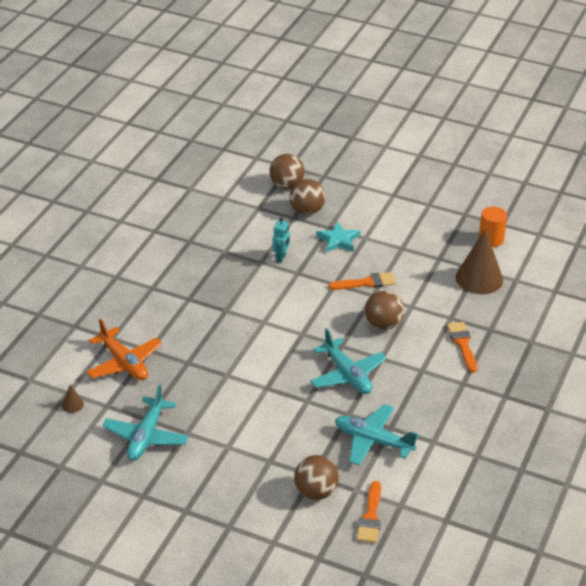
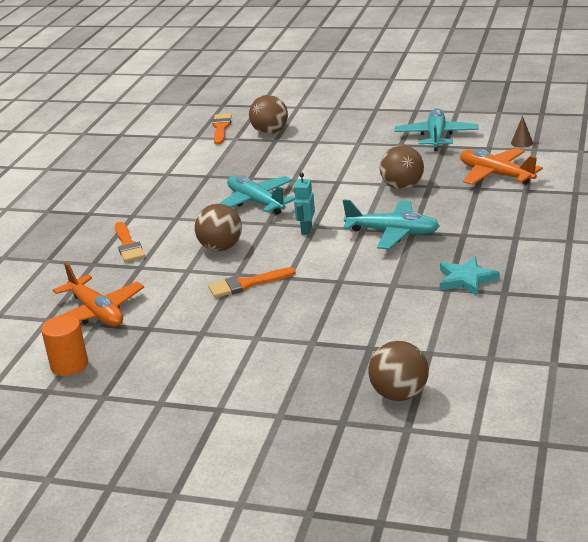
camera: 175 degrees right, 10 degrees down
turquoise robot [272,217,290,263] -> turquoise robot moved to [294,173,315,235]
brown ball [289,179,325,215] -> brown ball moved to [380,145,424,190]
turquoise star [316,222,360,252] -> turquoise star moved to [440,257,500,296]
turquoise plane [335,404,419,466] -> turquoise plane moved to [343,199,439,249]
brown cone [456,228,503,294] -> orange plane [53,262,144,327]

